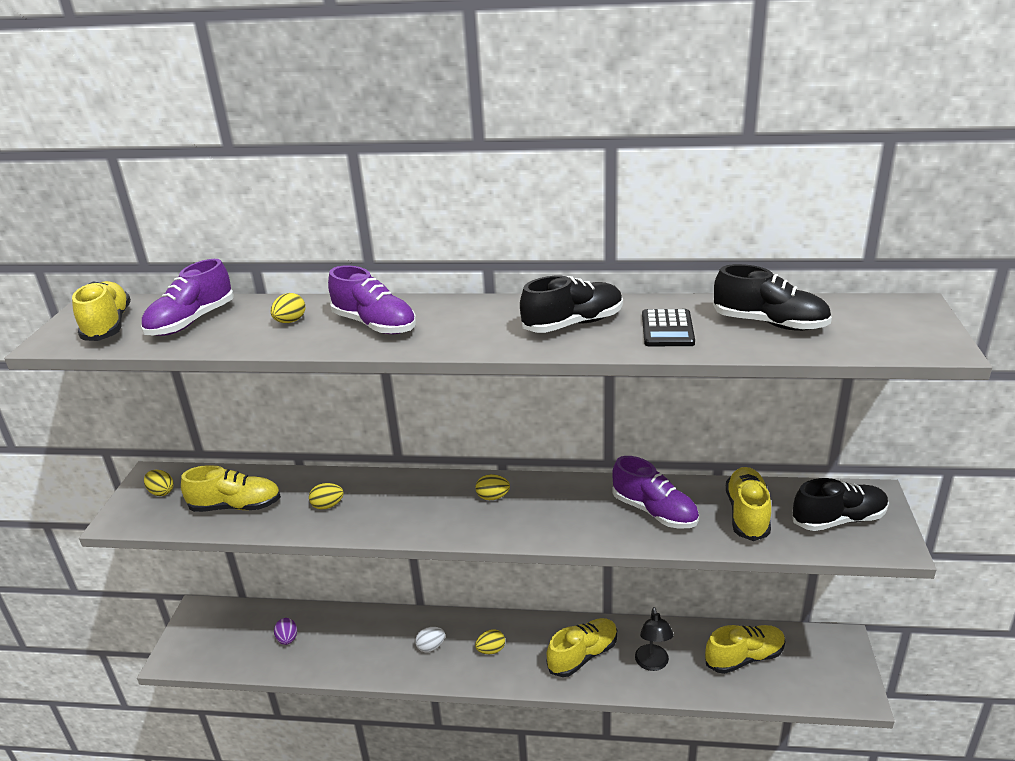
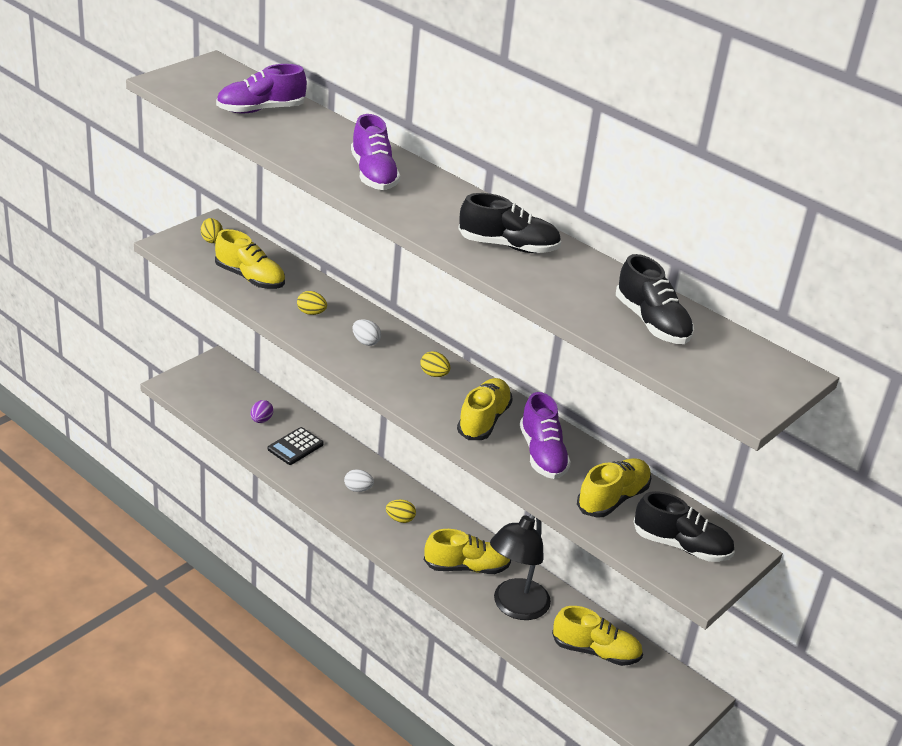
camera: 30 degrees right, 5 degrees up
yellow shoe [72,281,131,341] -> yellow shoe moved to [457,378,513,440]
yellow egg [271,293,305,323] -> none
black lamp [635,607,674,671] -> black lamp [490,514,551,620], size x1.68
black calculator [642,309,695,346] -> black calculator moved to [268,427,324,465]
none -> white egg [352,319,381,346]

